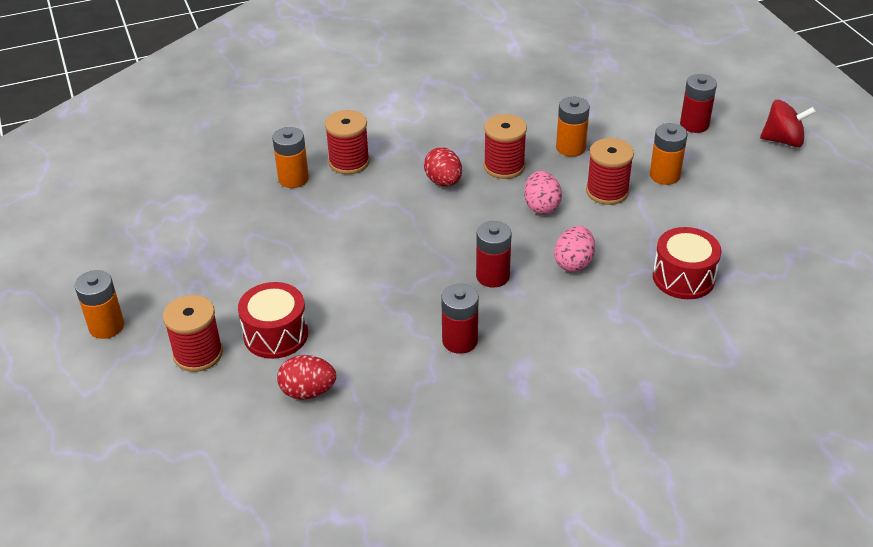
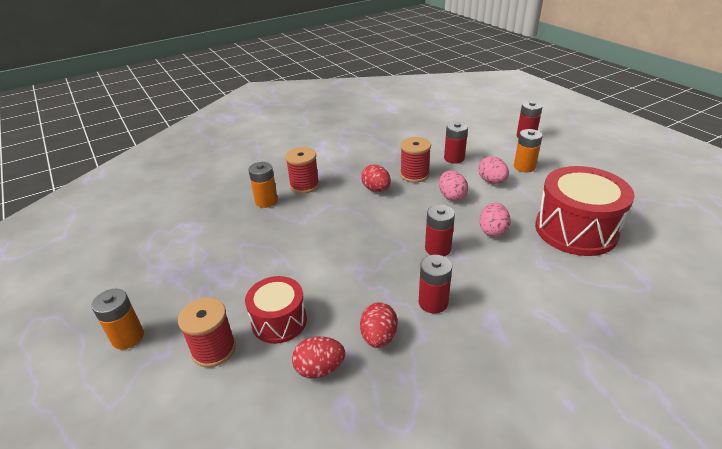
camera: 10 degrees left, 5 degrees down
orange battery [556,97,590,157] -> red battery [444,122,468,164]
red spool [586,138,634,205] -> pink egg [478,156,509,184]
red drum [653,227,722,299] -> red drum [535,166,635,256], size x1.69
red spinning top [760,100,816,147] -> none
none -> red egg [360,302,398,348]

